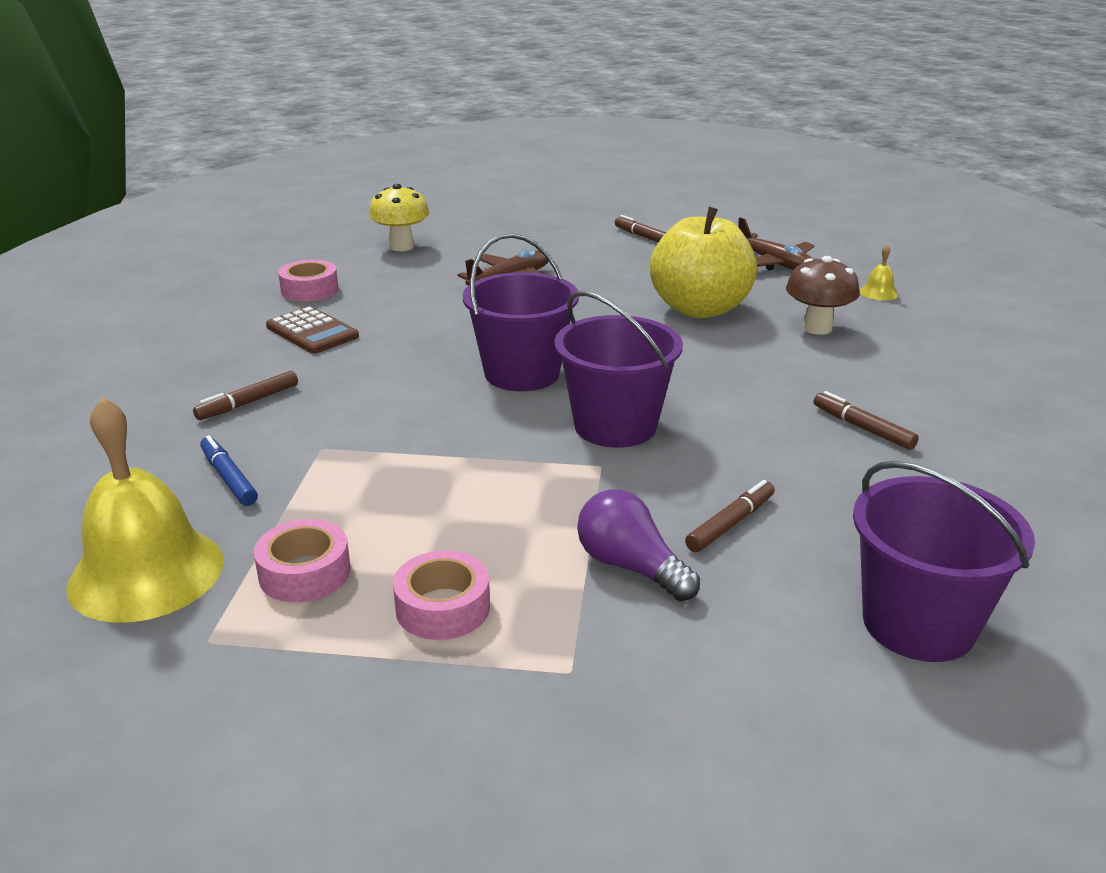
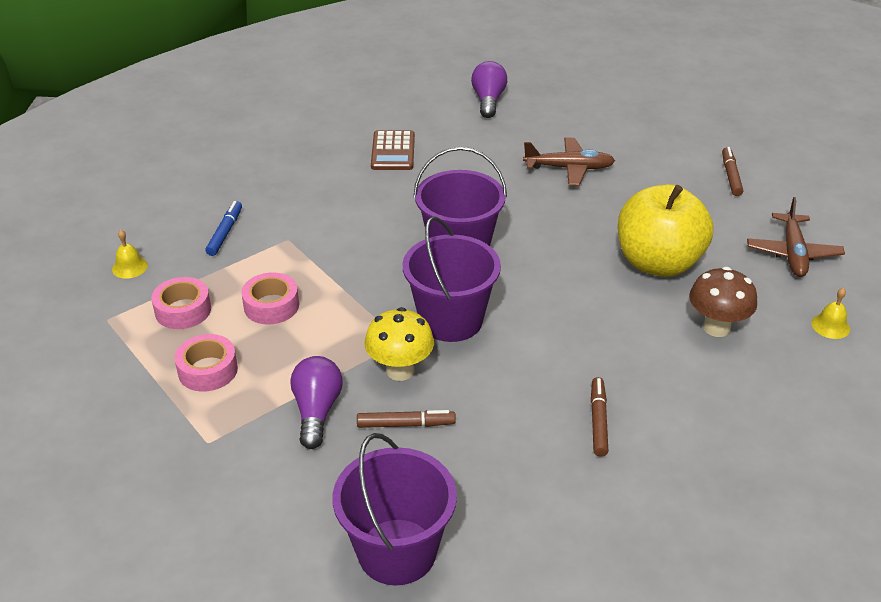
camera: 45 degrees right, 10 degrees up
yellow bell [66,397,223,623] -> yellow bell [112,230,148,279], size x0.40
brown marker [193,371,298,420] -> none
pink tape [278,259,339,301] -> pink tape moved to [241,272,299,324]
yellow mushroom [369,184,429,251] -> yellow mushroom moved to [365,307,434,381]
none -> purple light bulb [471,61,507,118]

